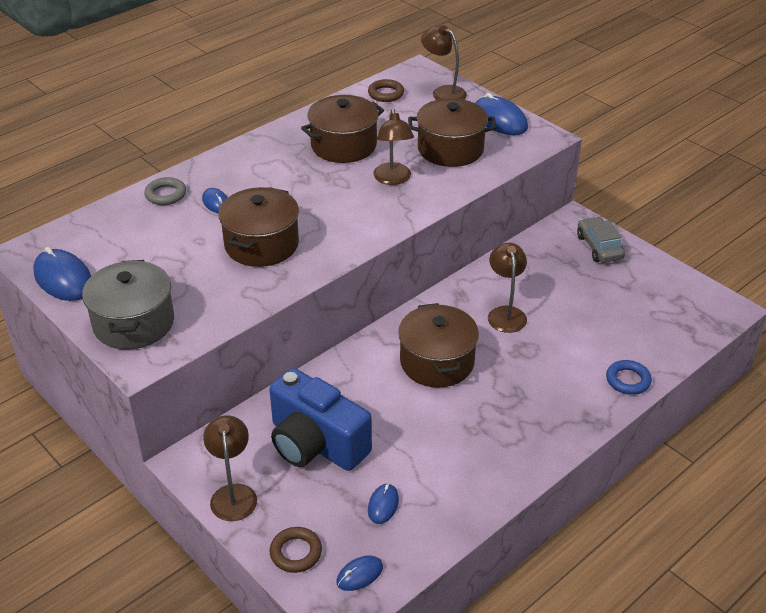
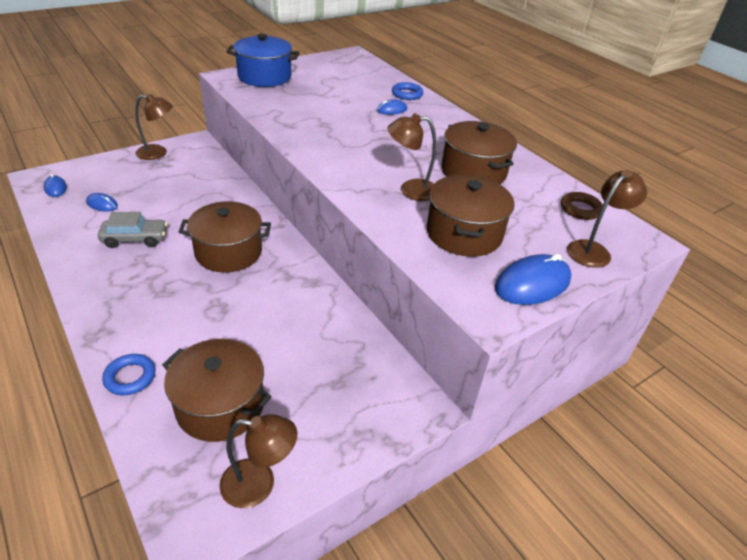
camera: 95 degrees right, 0 degrees up
blue mouse [33,247,91,301] -> none
grey pot [82,260,174,350] -> blue pot [226,34,300,87]
grey ring [144,177,186,205] -> blue ring [392,82,423,100]
brown pot [218,187,299,267] -> brown pot moved to [162,339,272,442]
blue camera [269,368,372,471] -> none
brown ring [270,527,322,573] -> none
brown lamp [488,243,527,333] -> brown lamp moved to [219,414,297,508]
grey car [577,217,625,263] -> grey car moved to [98,212,167,248]

